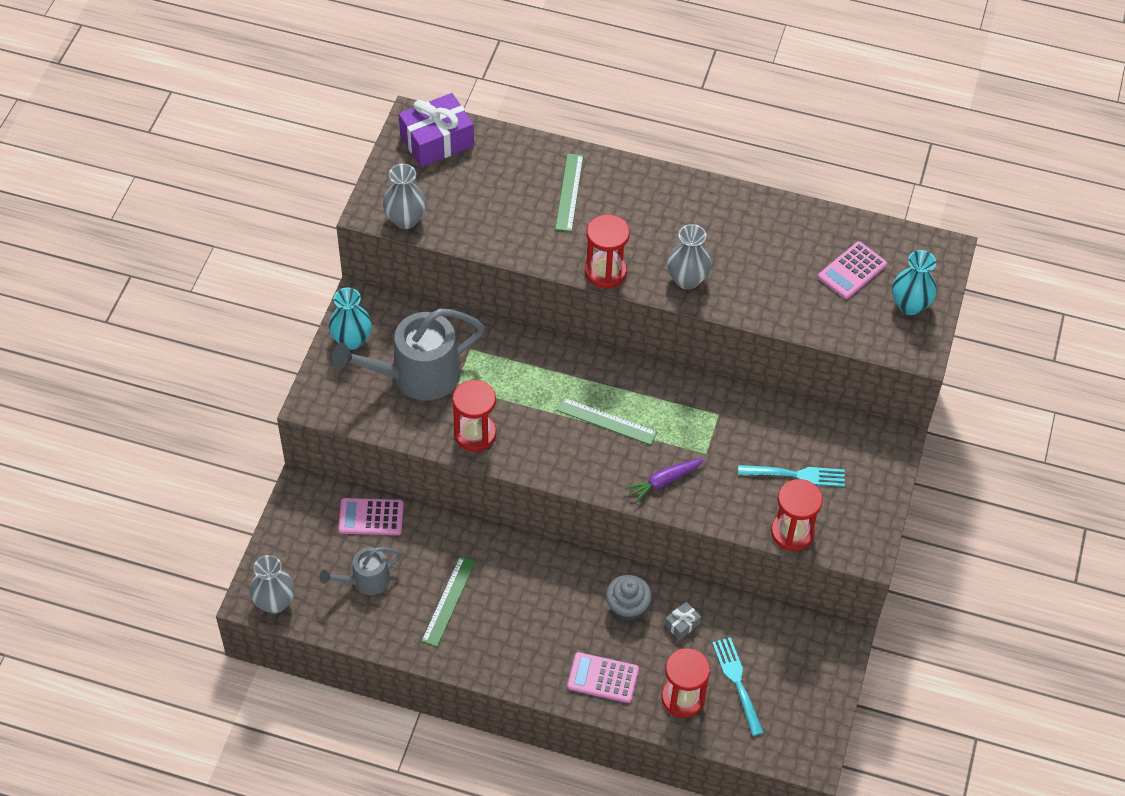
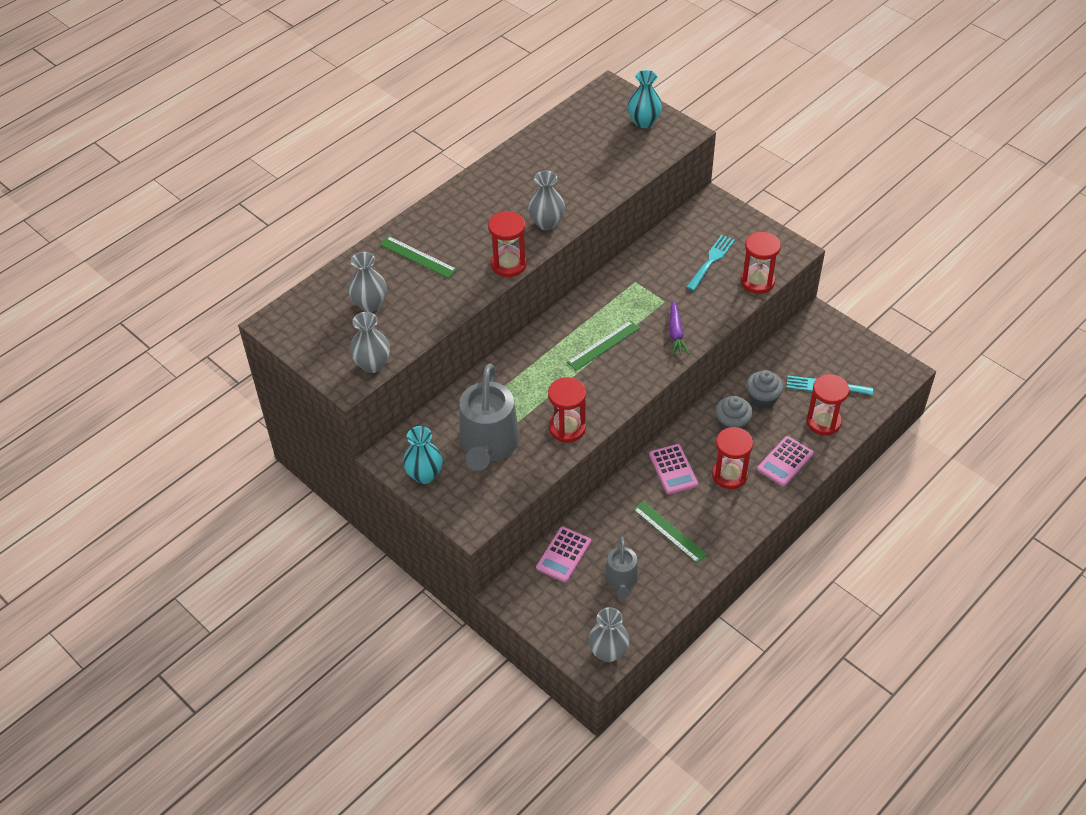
camera: 60 degrees left, 5 degrees down
purple gift [399,93,474,167] -> none
grey gift [665,602,701,640] -> grey cupcake [746,370,784,409]
pink calculator [818,241,887,299] -> pink calculator moved to [649,444,698,495]
none -> grey vase [348,252,387,312]
none -> red hourglass [712,427,753,489]

